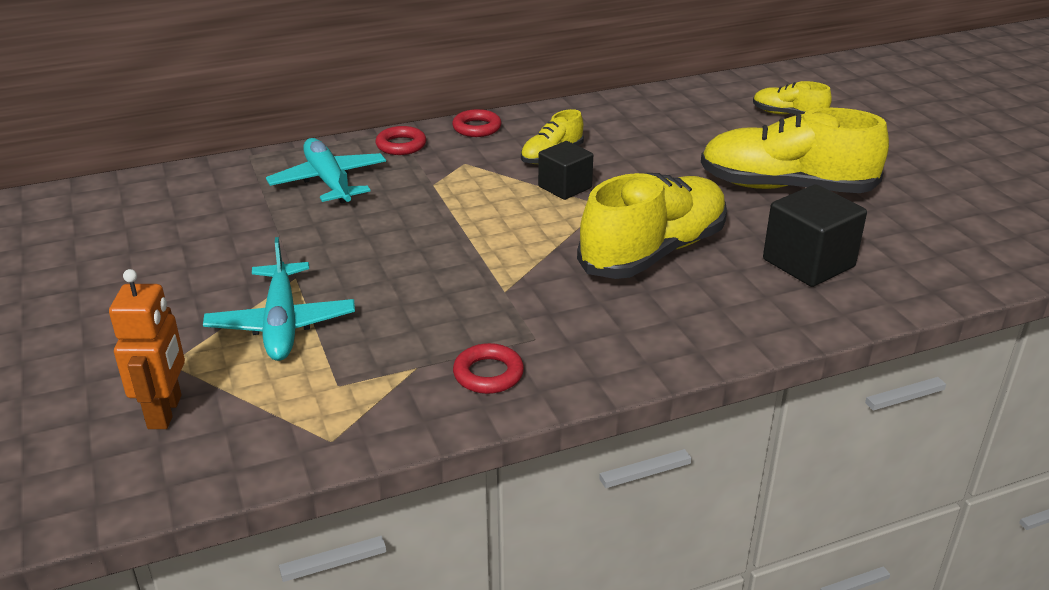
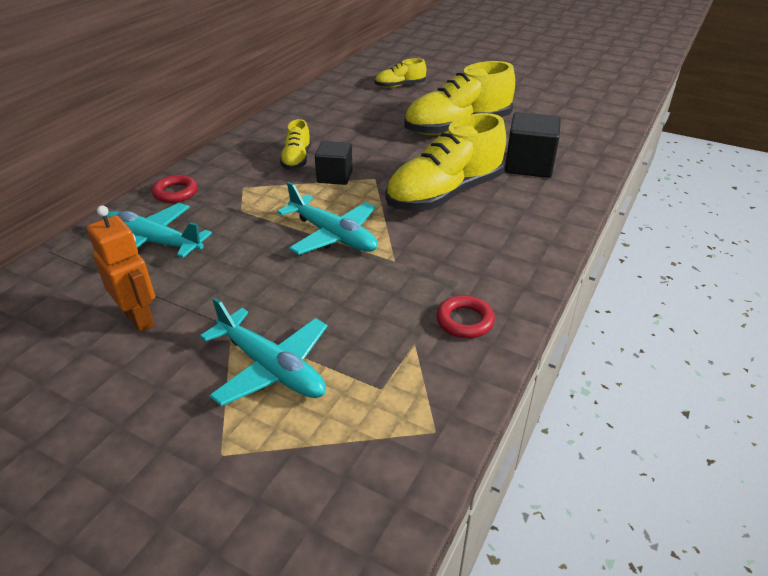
camera: 40 degrees left, 5 degrees up
orange robot [109,269,185,429] -> orange robot moved to [87,205,155,332]
red ring [452,109,501,137] -> none
yellow shoe [577,173,727,279] -> yellow shoe turned 135 degrees counterclockwise [386,113,506,211]
none -> turquoise plane [277,182,378,255]

